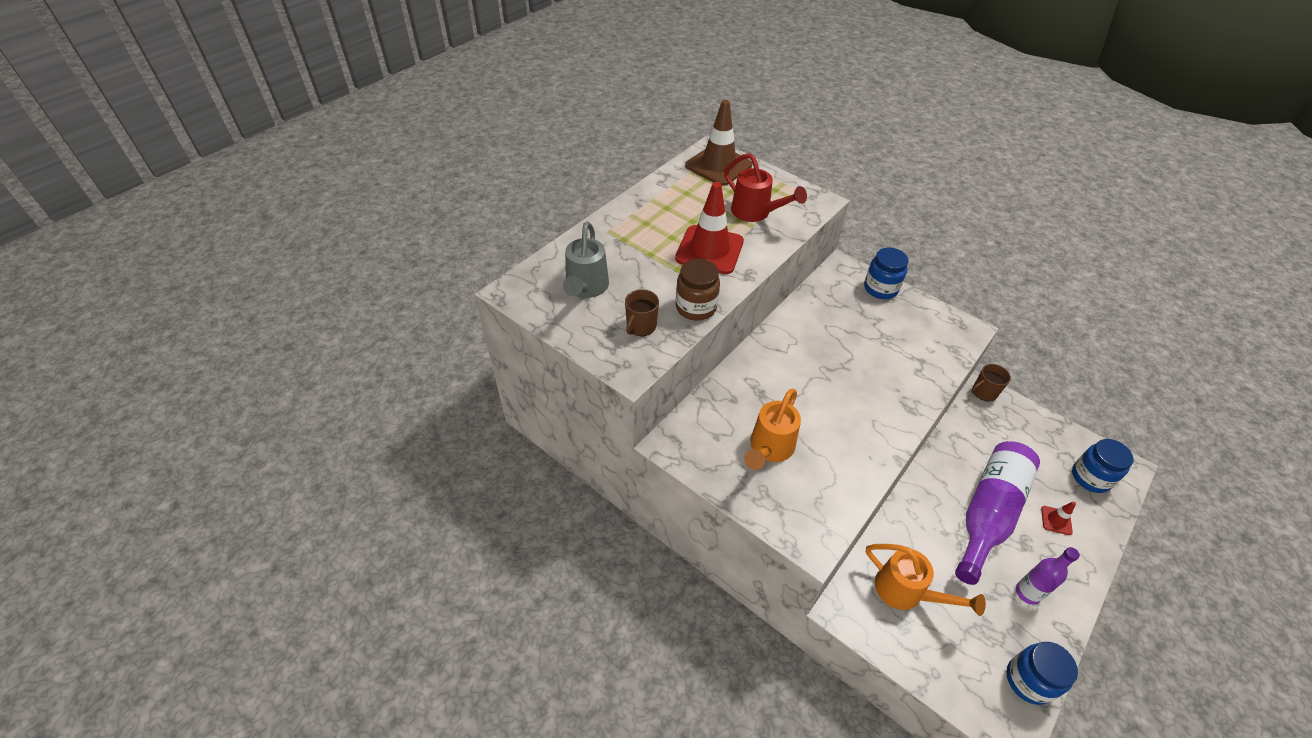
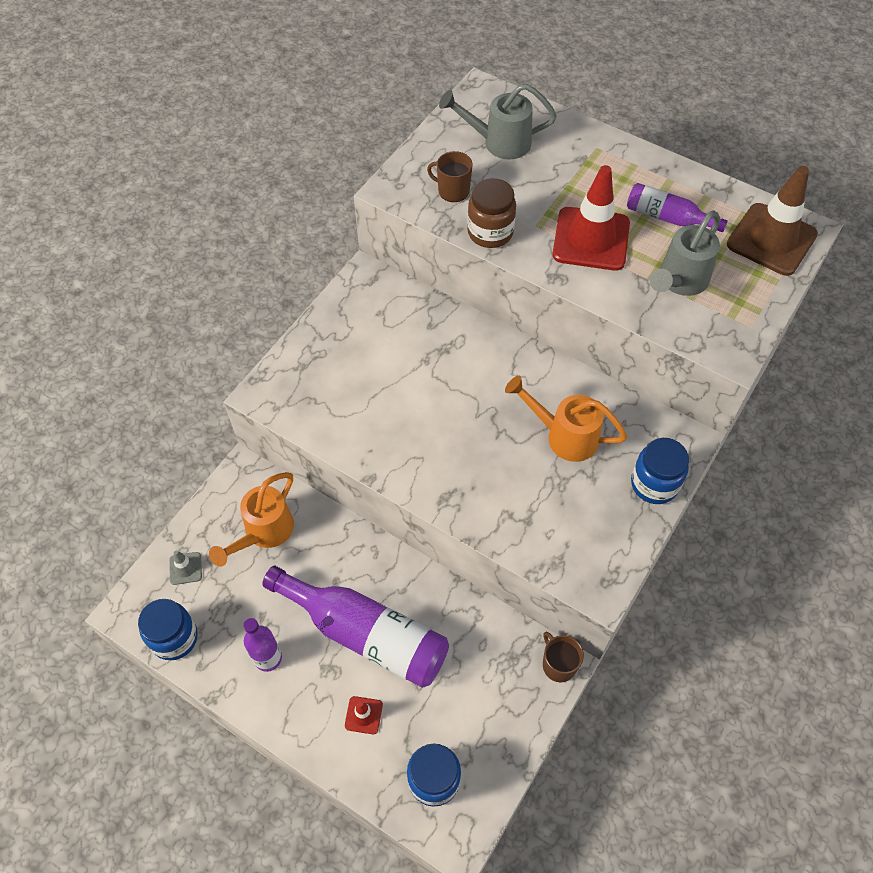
camera: 85 degrees right, 10 degrees up
red watering can [724,153,807,222] -> grey watering can [650,211,720,296]
orange watering can [744,388,801,470] -> orange watering can moved to [505,376,627,462]
none -> grey traffic cone [169,550,202,585]
none -> purple bottle [627,183,728,232]

